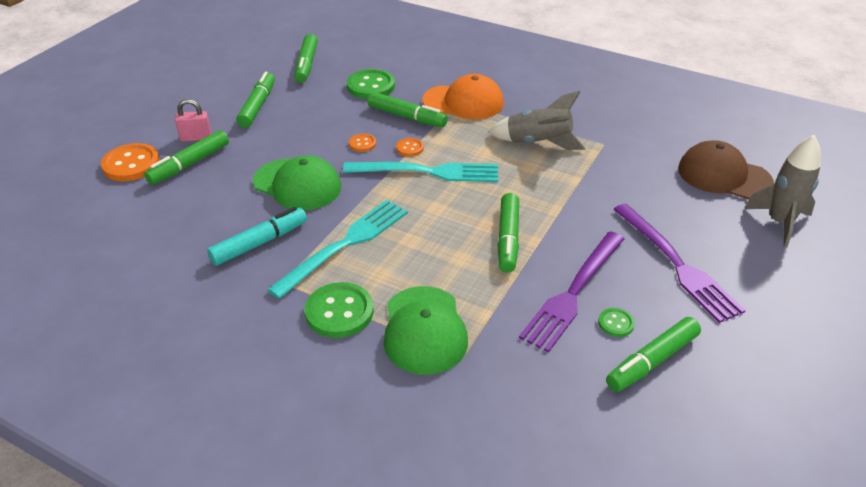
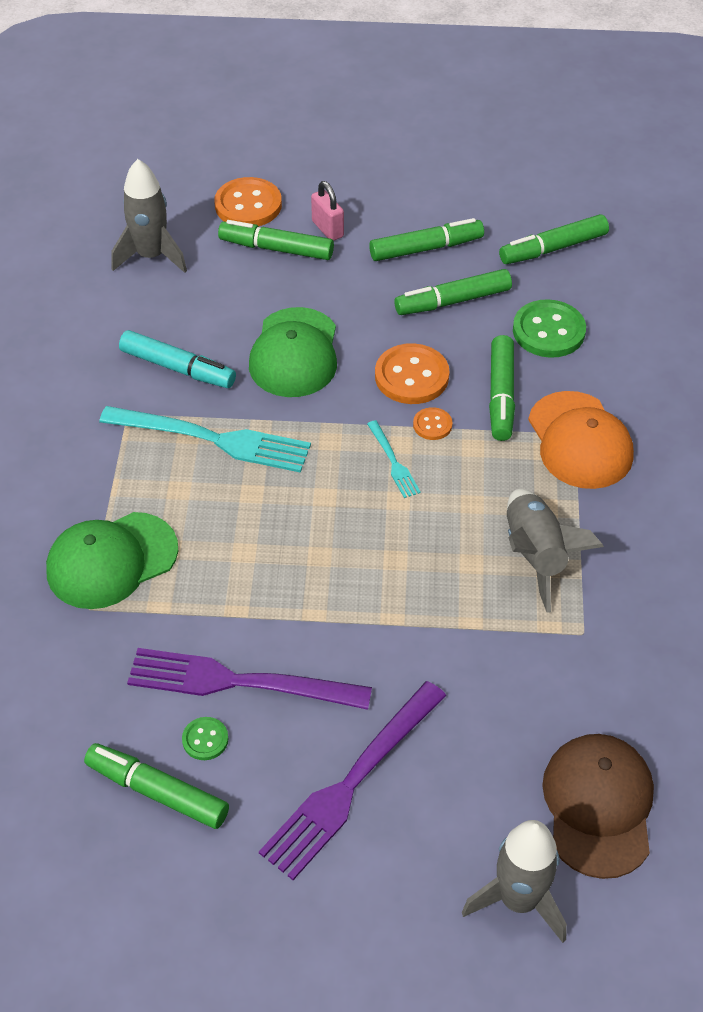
camera: 65 degrees right, 10 degrees up
green button [305,282,374,338] -> none
turquoise fork [343,162,498,182] -> turquoise fork [367,420,421,498], size x0.47
orange button [349,134,376,152] -> orange button [375,343,450,404], size x1.95
green marker [497,193,519,273] -> green marker moved to [394,269,512,315]
none -> grey rocket [111,159,187,273]

